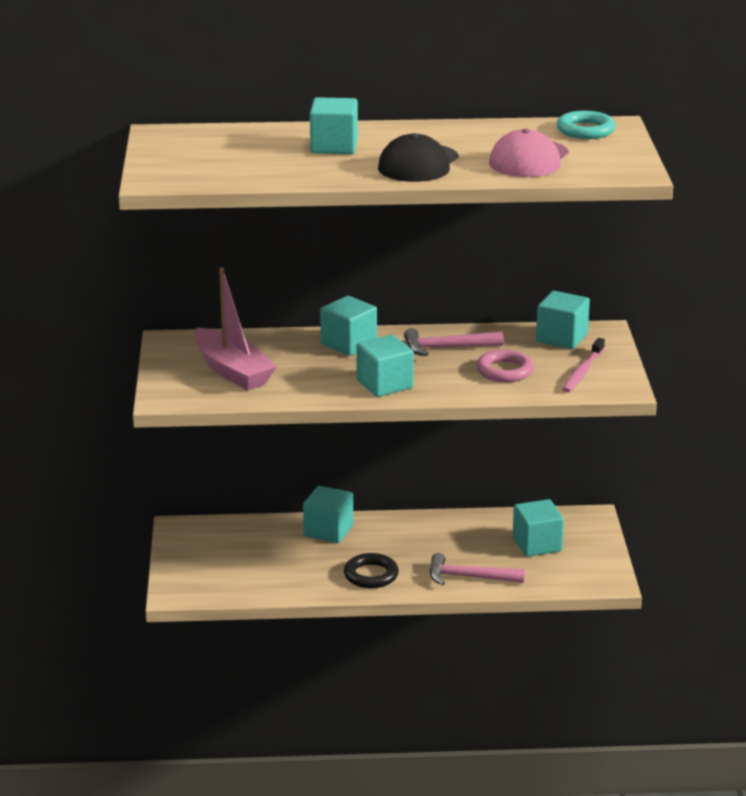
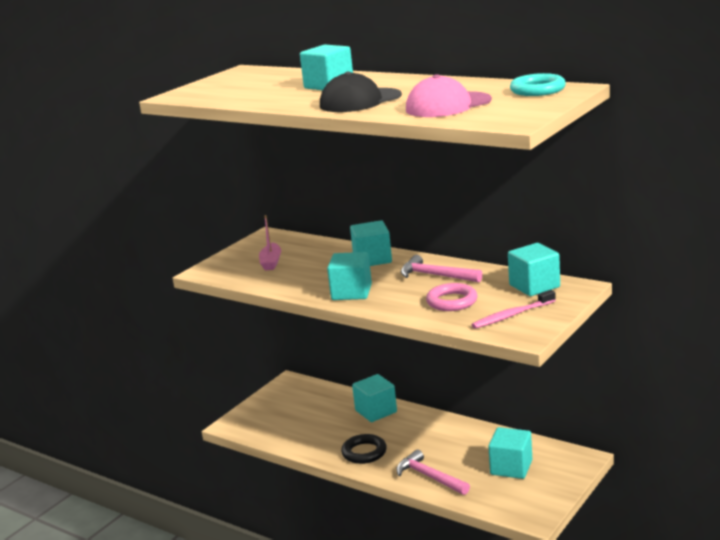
camera: 40 degrees right, 5 degrees down
pink boat [194,267,276,390] -> pink boat [259,215,281,271], size x0.56

